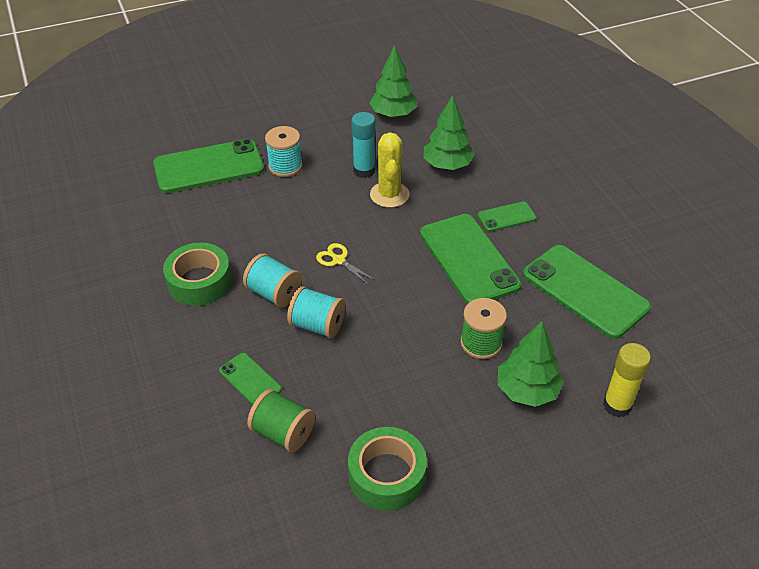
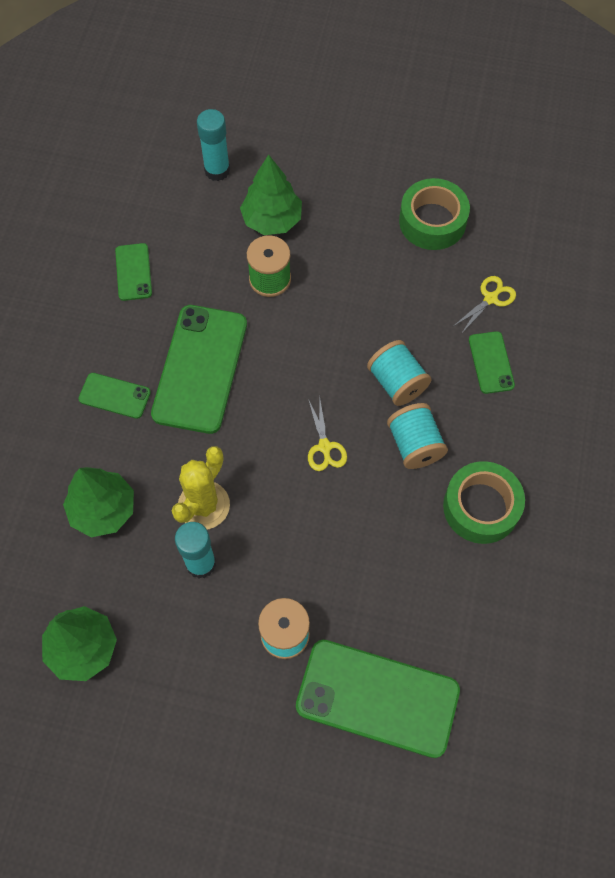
camera: 145 degrees left, 20 degrees up
green spool [247,389,315,453] -> yellow scissors [454,276,516,334]
green phone [523,245,651,339] -> green phone [115,243,152,301], size x0.49
yellow glue stick [603,343,651,417] -> turquoise glue stick [197,109,230,181]

